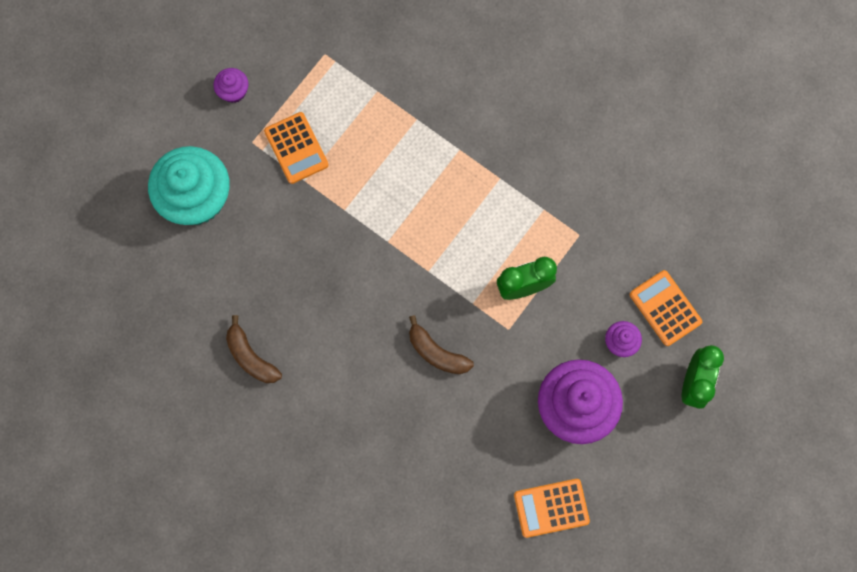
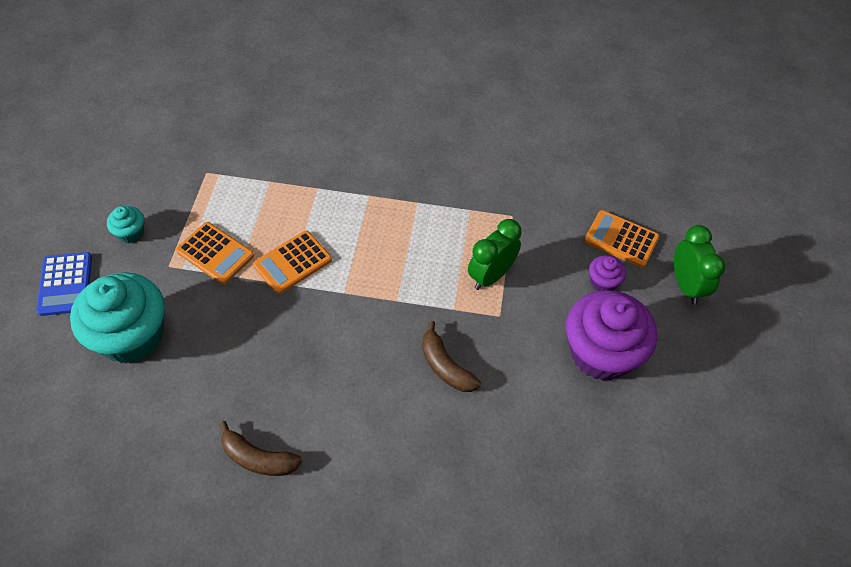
camera: 30 degrees left, 20 degrees down
purple cupcake [214,68,249,103] -> turquoise cupcake [107,206,144,243]
brown banana [409,315,474,374] -> brown banana turned 45 degrees clockwise [422,321,481,392]
orange calculator [514,479,590,538] -> orange calculator moved to [253,231,332,294]
none -> blue calculator [36,252,92,316]

